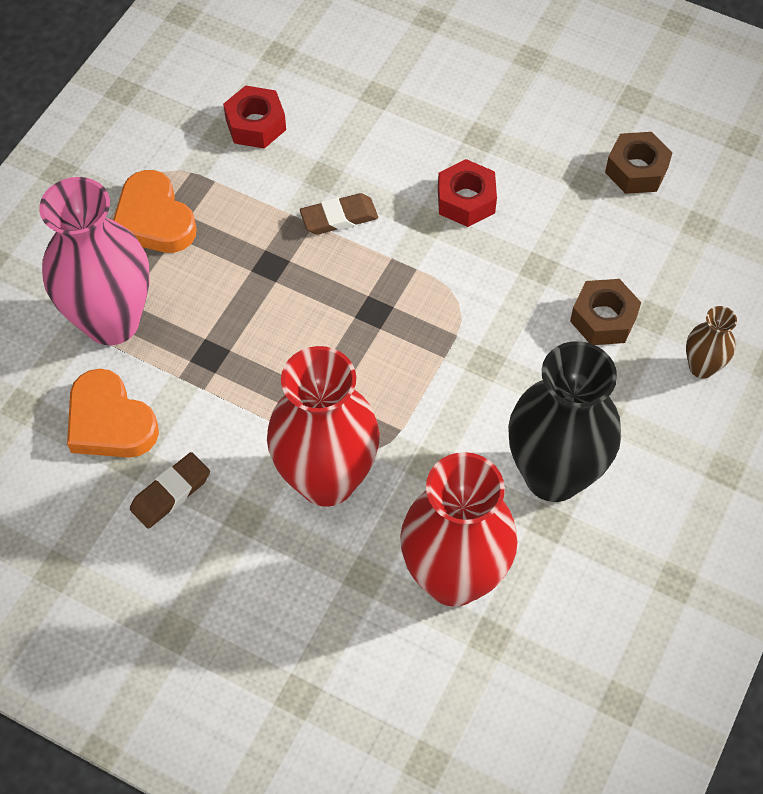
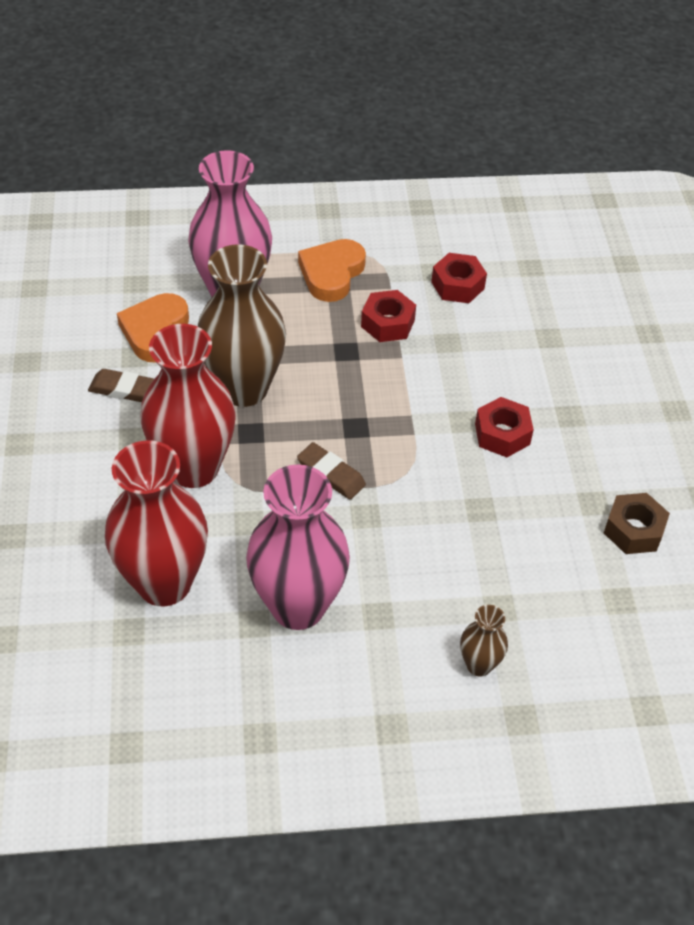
camera: 55 degrees right, 10 degrees down
brown eraser [300,193,378,234] -> brown eraser moved to [297,442,366,500]
black vase [508,341,621,502] -> pink vase [246,464,350,630]
brown nut [570,279,641,345] -> none
none -> brown vase [198,244,286,407]
none -> red nut [361,290,416,342]

